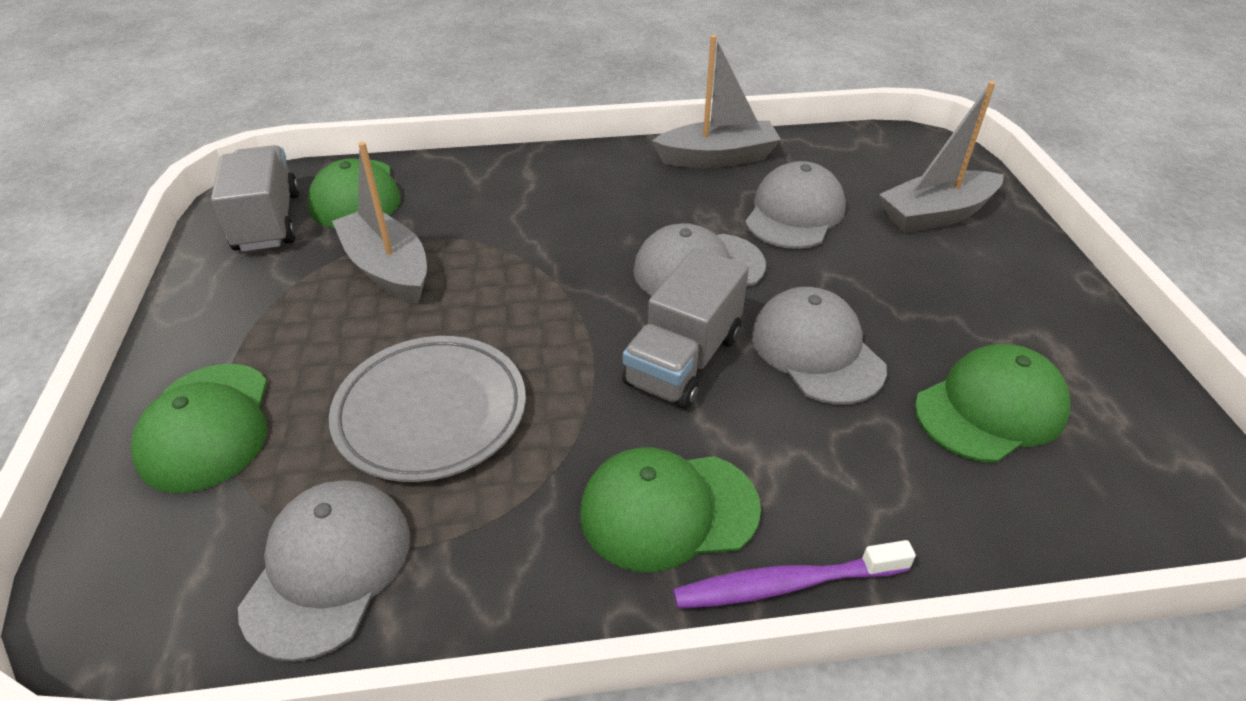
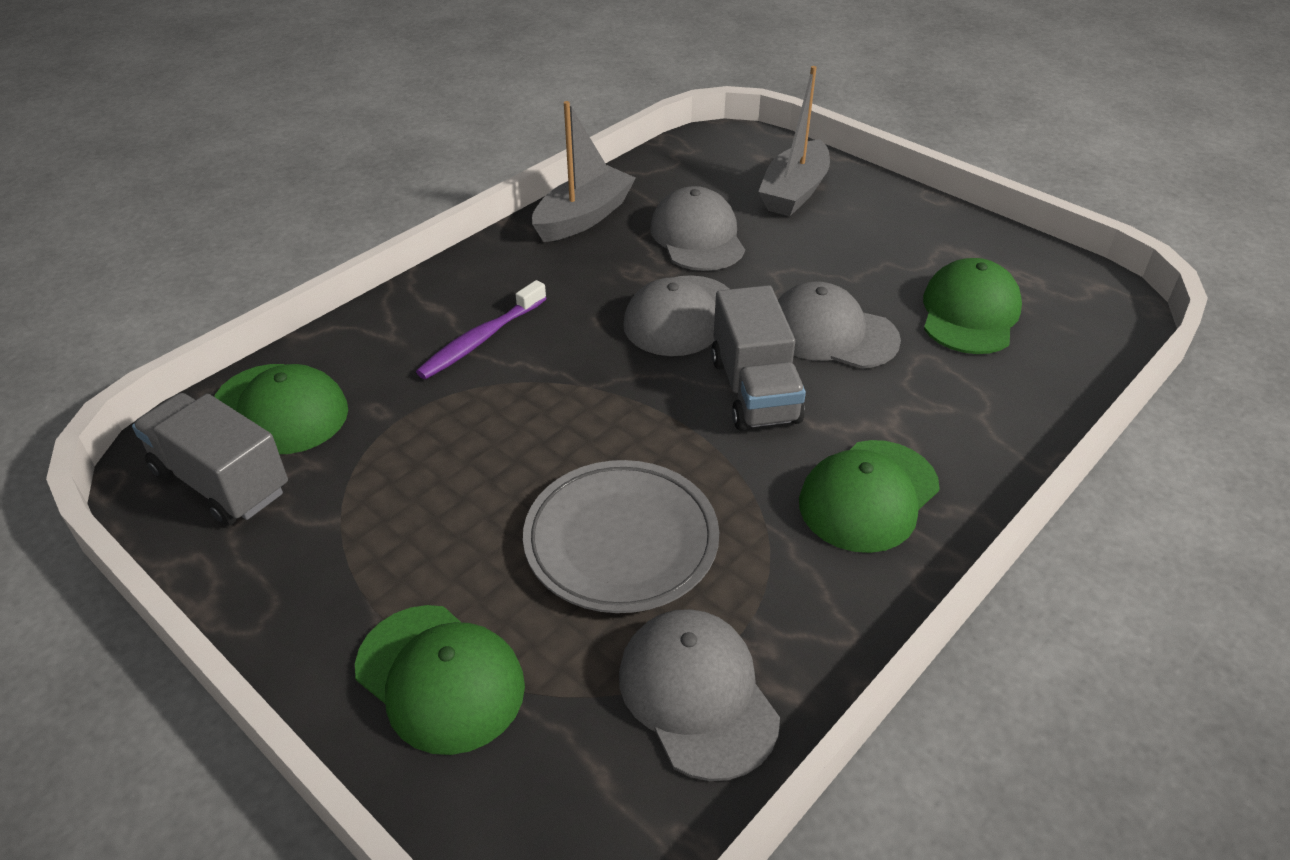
camera: 40 degrees left, 0 degrees up
grey boat [332,142,427,303] -> none
purple toothbrush [673,540,916,609] -> purple toothbrush moved to [416,280,547,379]

